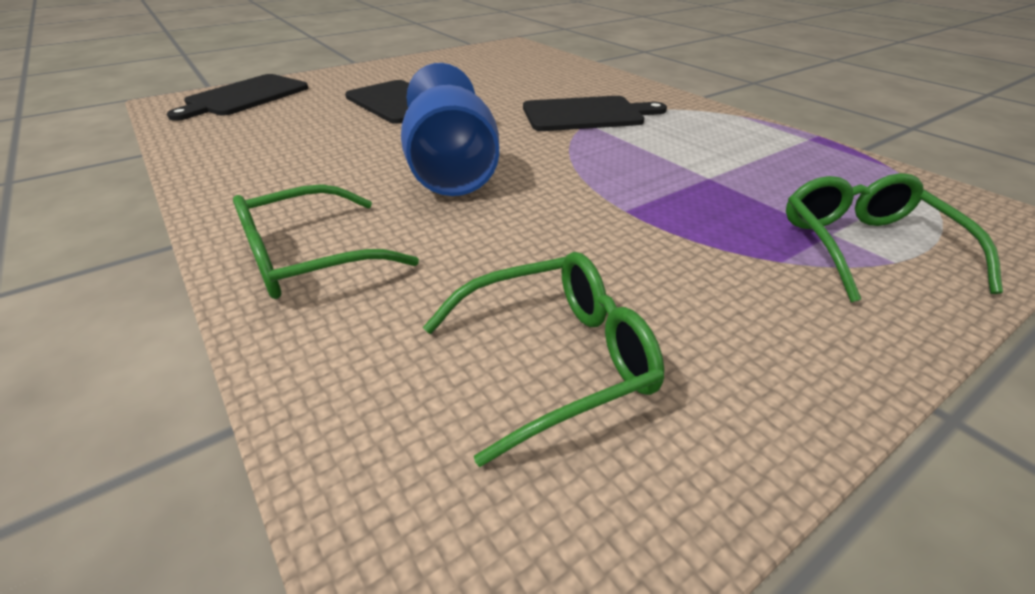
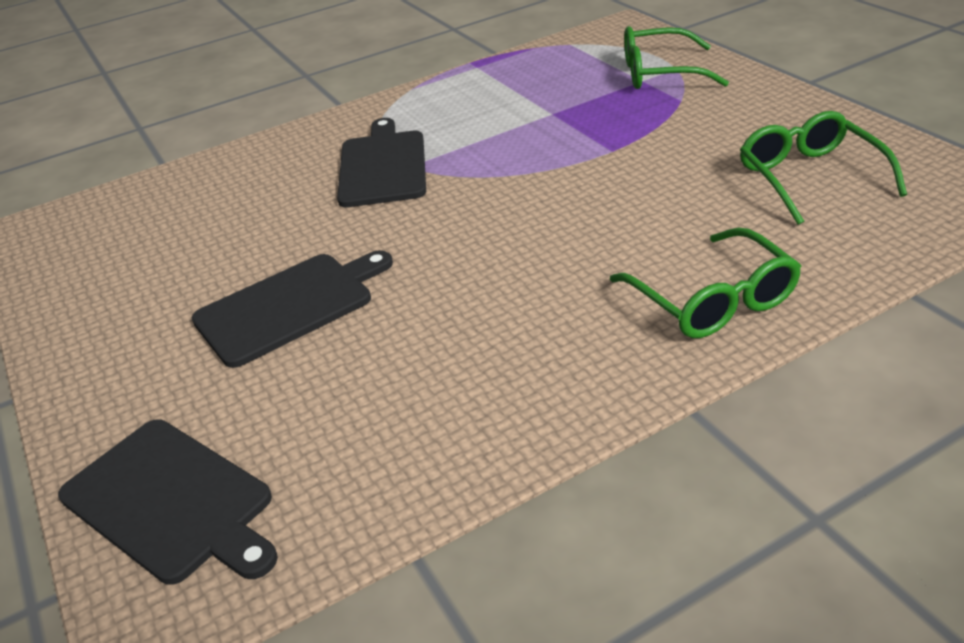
camera: 80 degrees left, 0 degrees up
blue goblet [401,63,499,196] -> none

